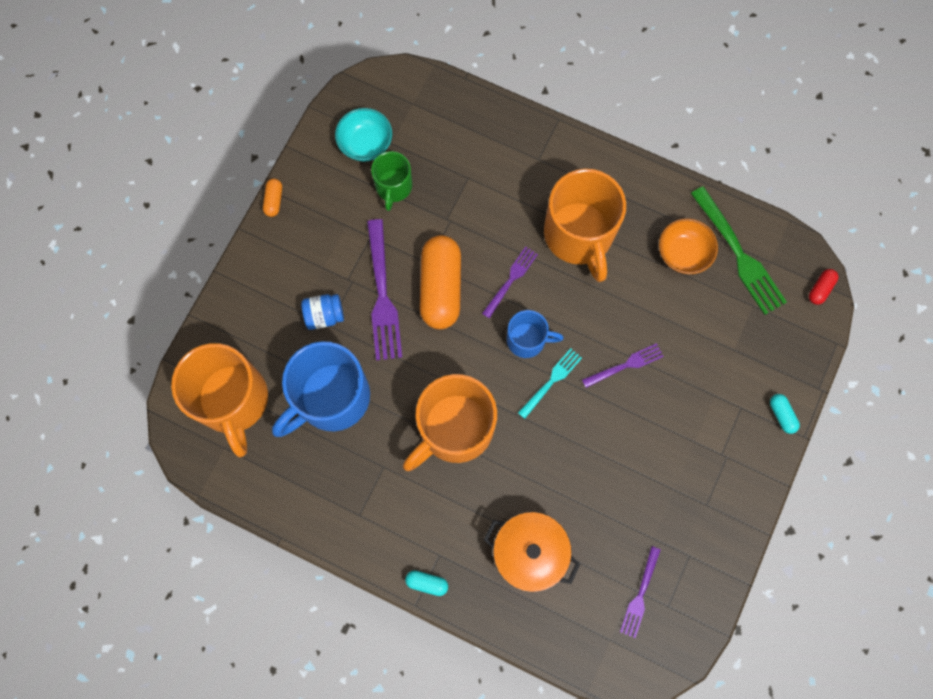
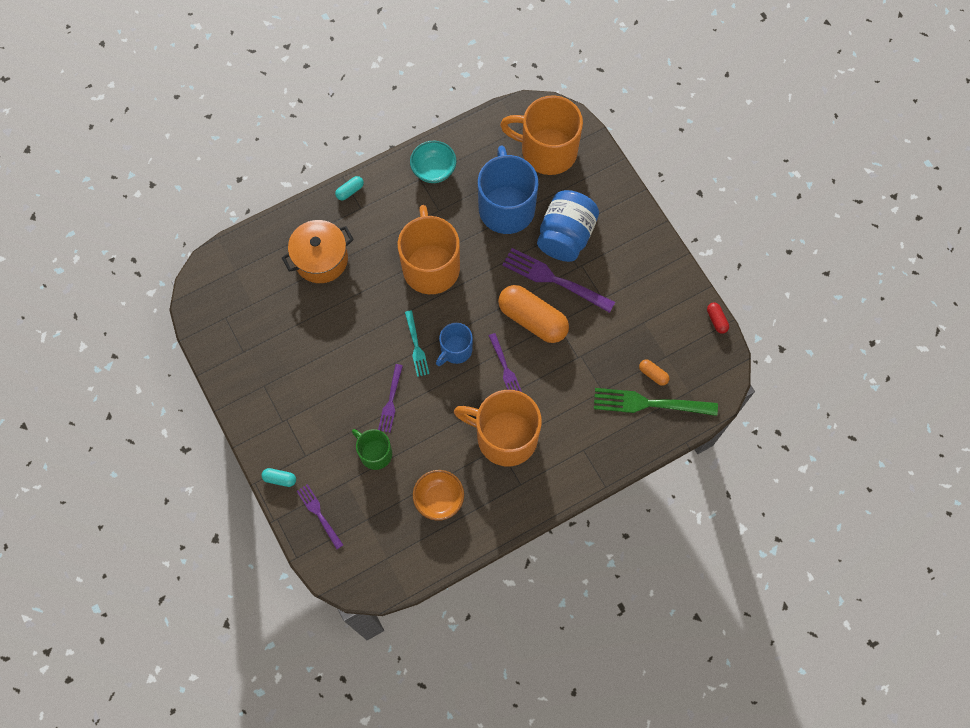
camera: 125 degrees right, 5 degrees down
orange capsule [263,179,282,217] -> orange capsule moved to [639,359,670,386]
blue jar [301,294,344,330] -> blue jar [537,190,599,262], size x1.94
turquoise bowl [335,108,392,162] -> turquoise bowl moved to [410,141,456,183]
green mug [371,151,412,211] -> green mug moved to [352,429,392,470]
purple fork [620,546,661,638] -> purple fork moved to [297,484,343,549]
green fork [691,186,787,315] -> green fork moved to [594,388,718,416]
red capsule [809,269,838,305] -> red capsule moved to [707,302,729,334]

